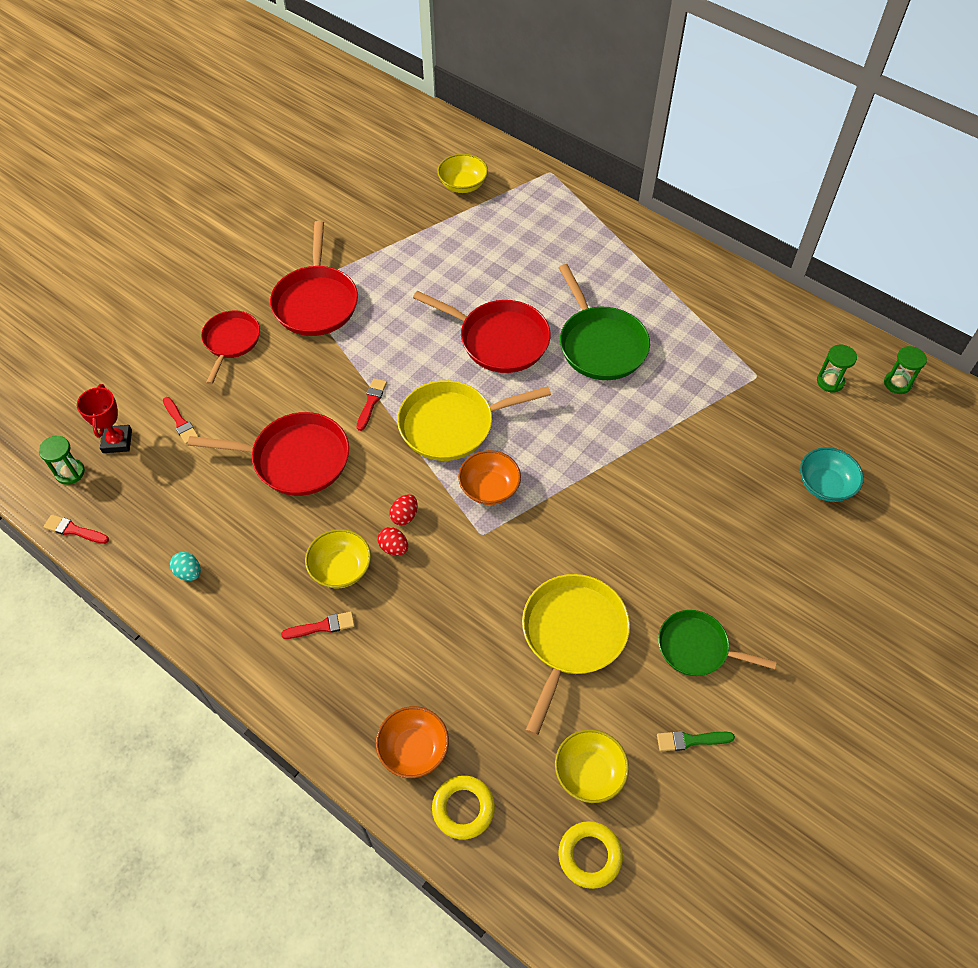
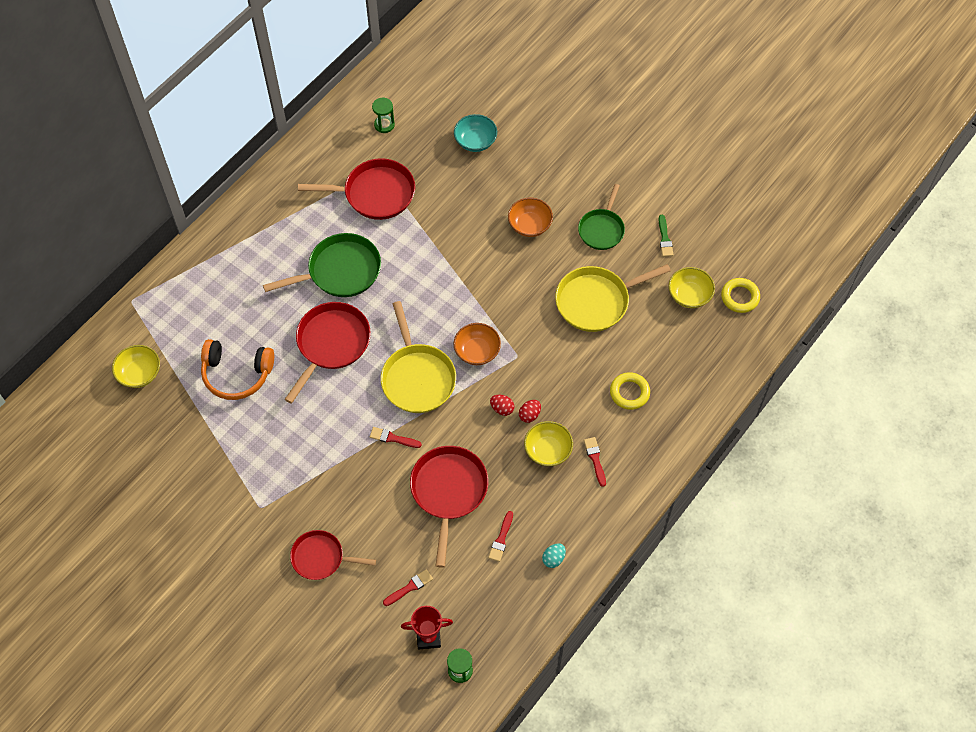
camera: 90 degrees left, 5 degrees up
red brush [43,515,109,544] -> red brush moved to [488,511,513,562]
red pan [270,221,358,336] -> red pan moved to [298,158,415,220]
orange bowl [376,706,449,778] -> orange bowl moved to [508,198,553,237]
yellow ring [432,775,495,840] -> yellow ring moved to [610,372,650,410]
yellow pan [522,574,630,736] -> yellow pan turned 45 degrees counterclockwise [555,264,671,332]
green hourglass [884,346,927,394] -> none
none -> orange headphones [201,339,274,400]

